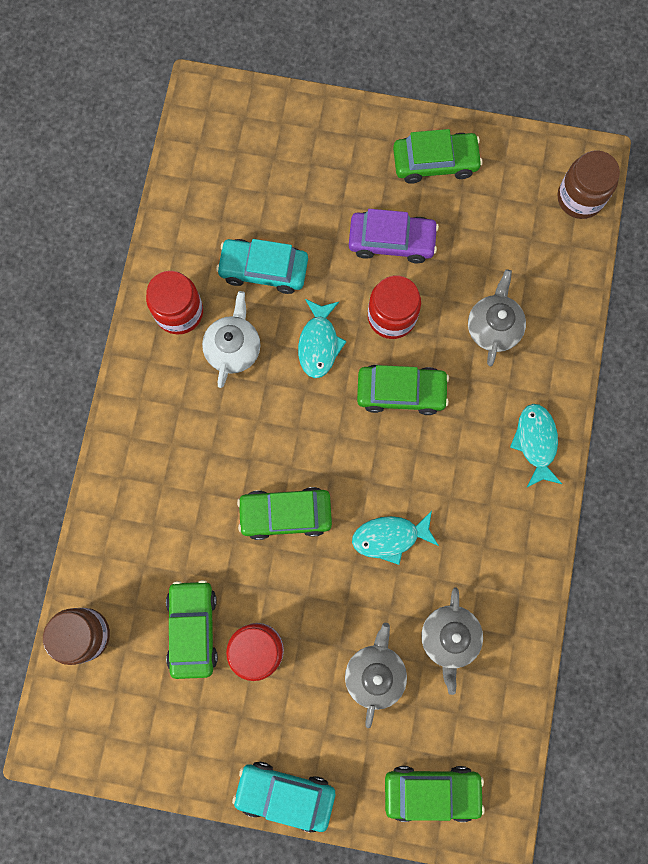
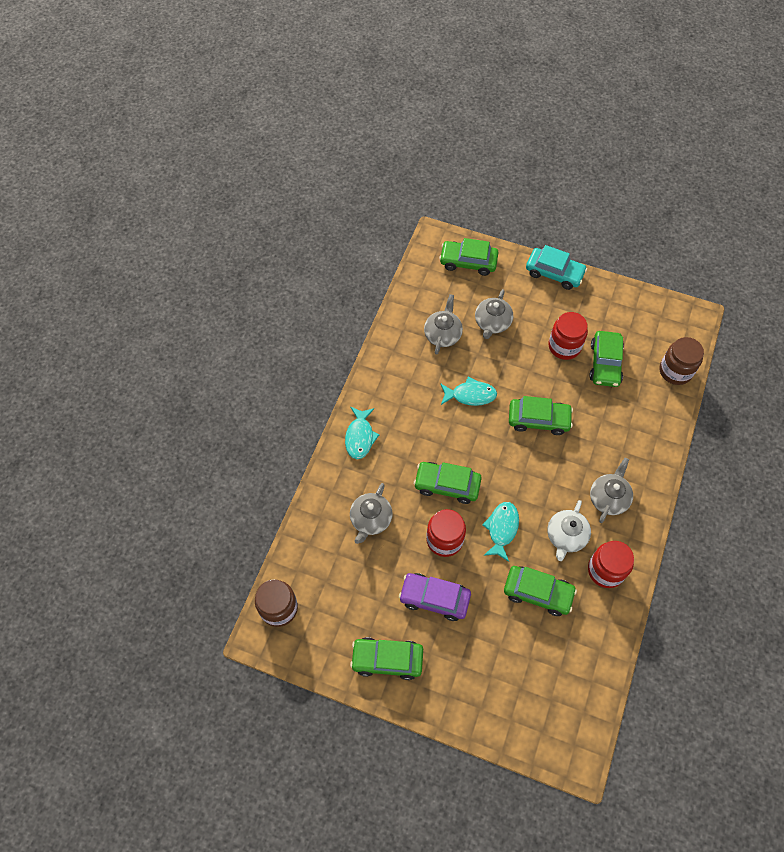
camera: 170 degrees left, 15 degrees down
turquoise car [216,239,308,294] -> green car [504,566,577,616]
none -> grey teapot [590,458,633,523]

